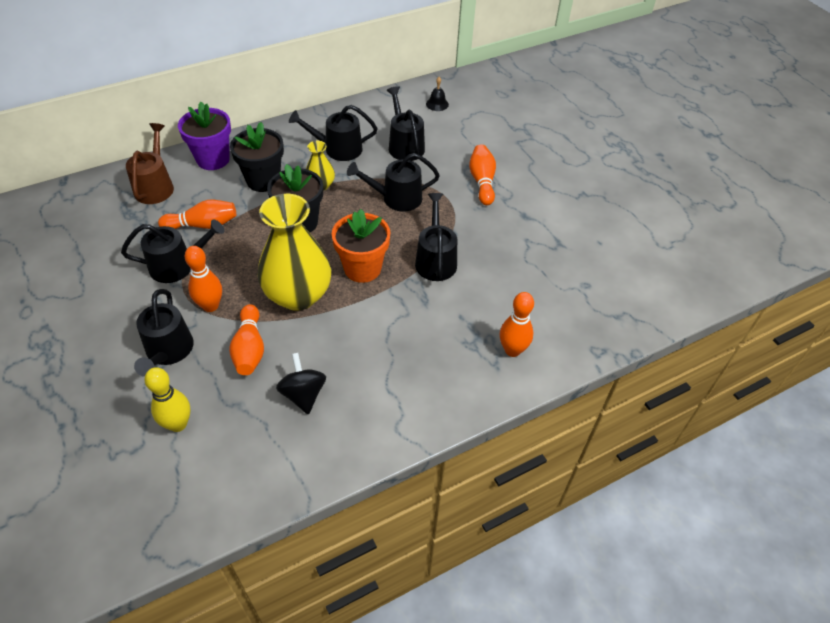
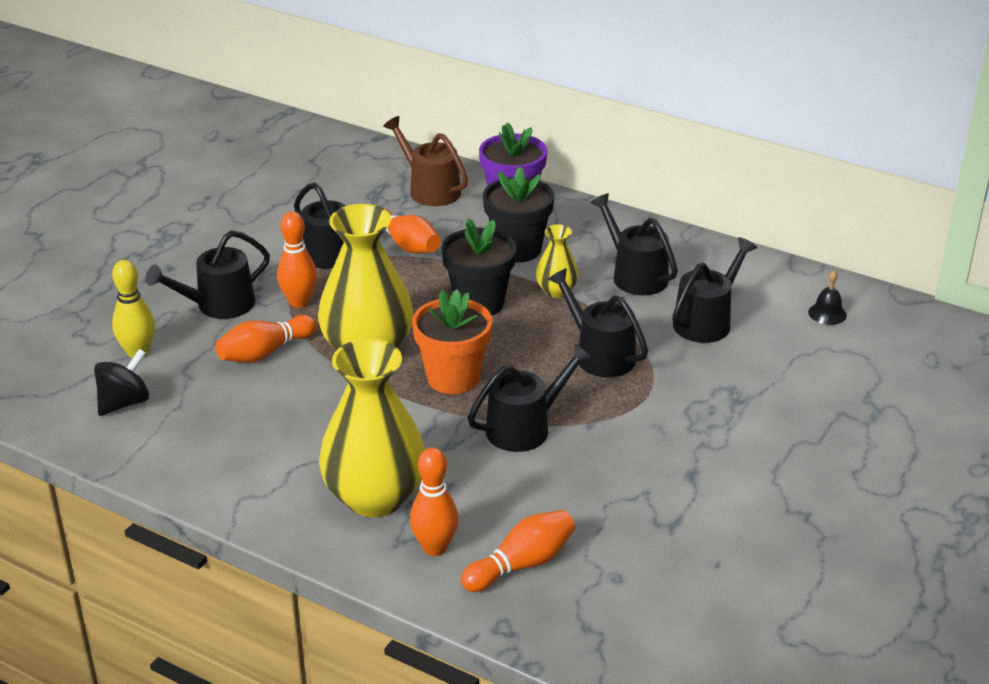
camera: 60 degrees right, 15 degrees down
brown watering can [126,123,174,204] -> brown watering can turned 105 degrees counterclockwise [383,116,468,206]
black spinning top [276,353,326,414] -> black spinning top moved to [94,349,149,416]
orange bowling pin [469,144,496,205] -> orange bowling pin moved to [461,510,575,592]
none -> yellow vase [319,339,425,517]

